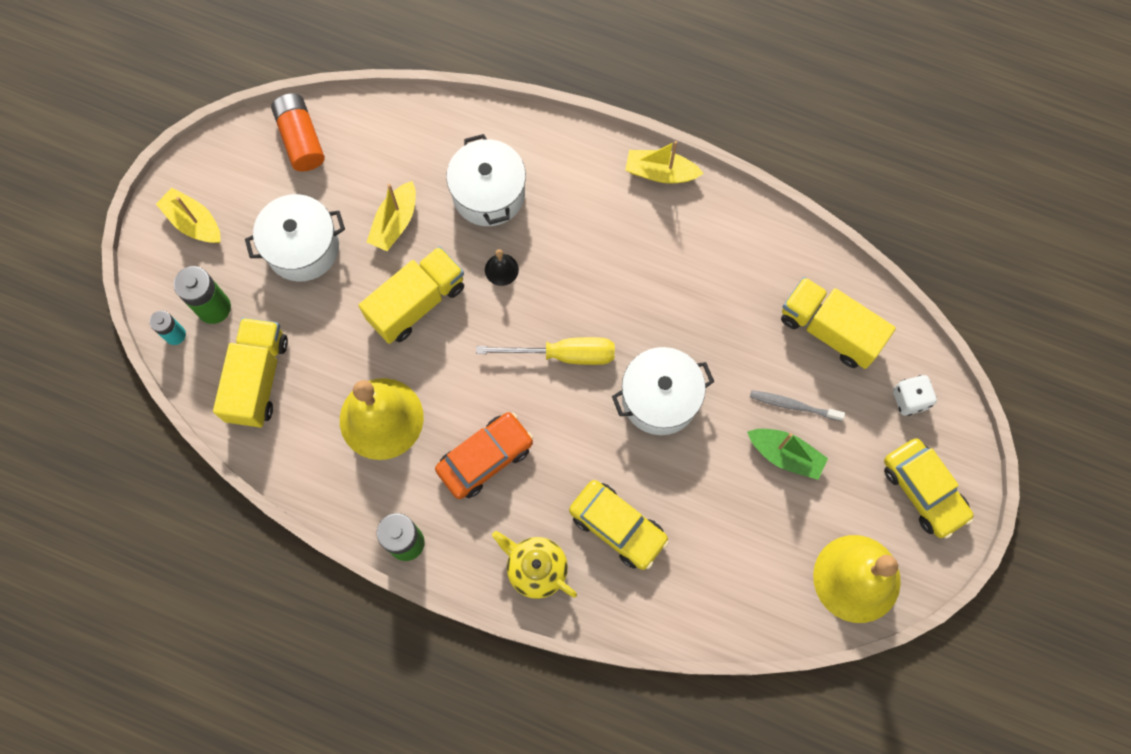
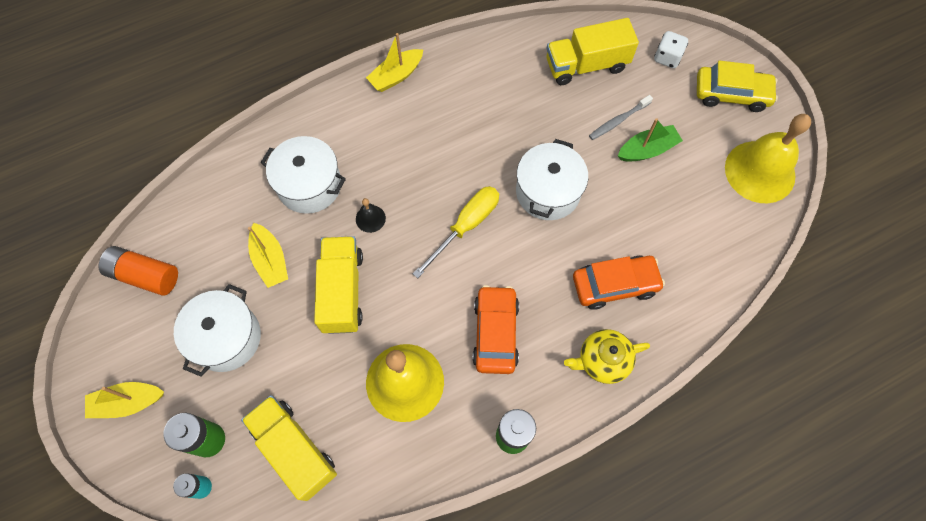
camera: 50 degrees left, 5 degrees down
yellow car [569,480,669,570] -> orange car [573,256,665,310]

